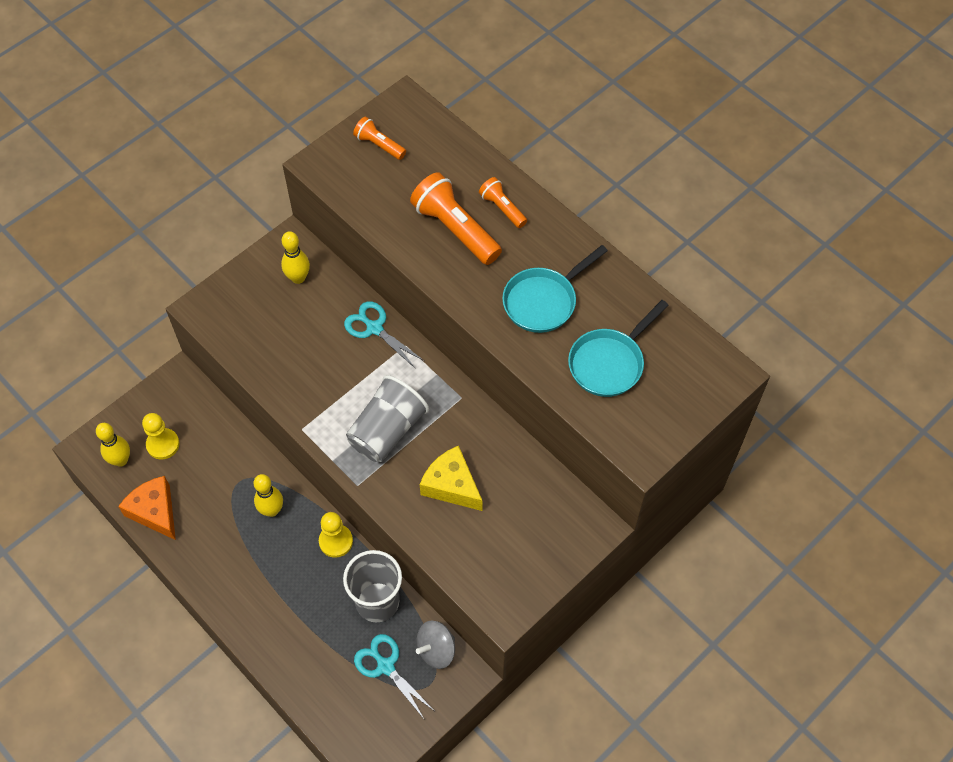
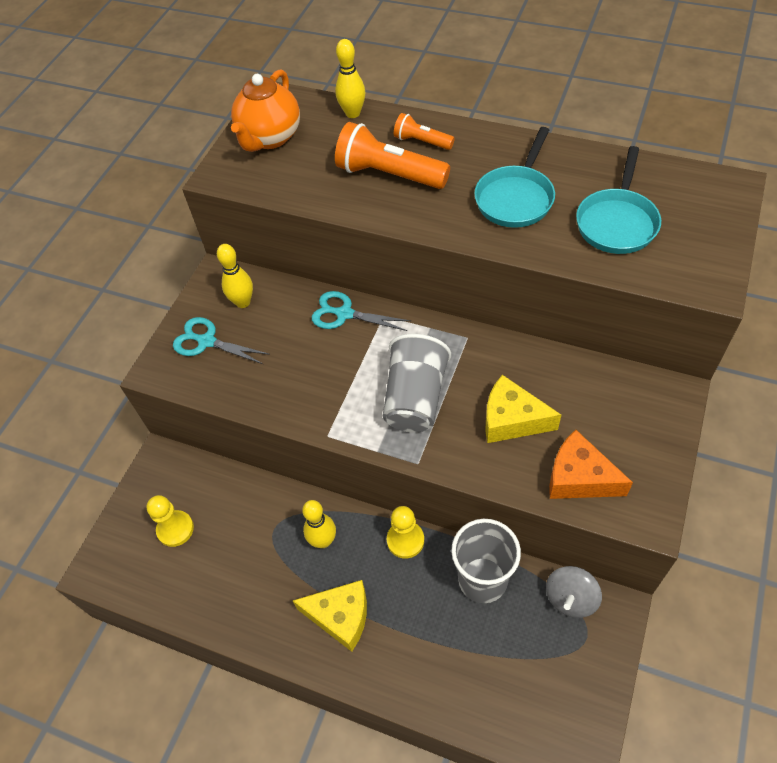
camera: 20 degrees left, 5 degrees down
yellow bowling pin [96,423,130,467] -> yellow bowling pin moved to [335,39,365,118]
orange cheese [118,476,176,540] -> orange cheese moved to [549,430,633,499]
orange flashlight [353,117,406,160] -> orange teapot [231,69,300,152]
turquoise scissors [354,634,433,720] -> turquoise scissors moved to [173,317,270,365]
none -> yellow cheese [293,580,367,652]

